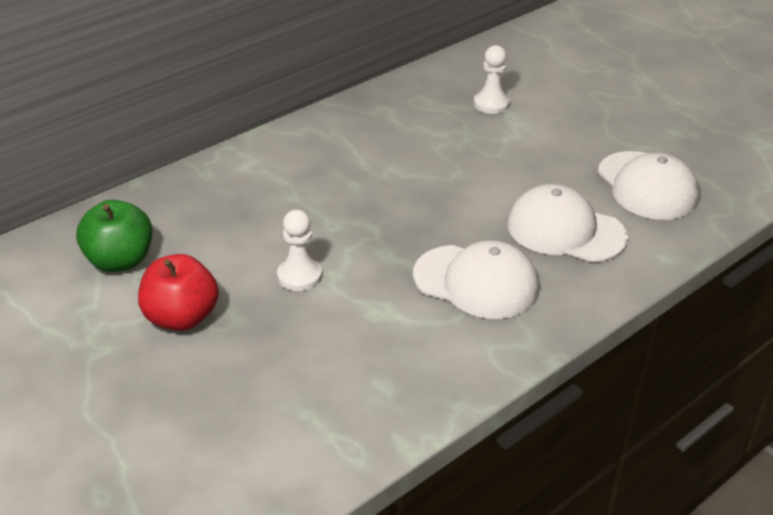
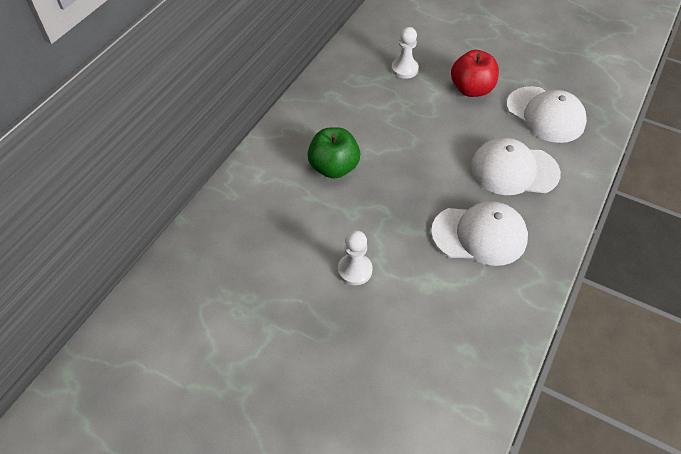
camera: 20 degrees left, 15 degrees up
green apple [76,200,153,272] -> green apple moved to [307,127,360,179]
red apple [138,254,219,331] -> red apple moved to [451,50,499,97]

